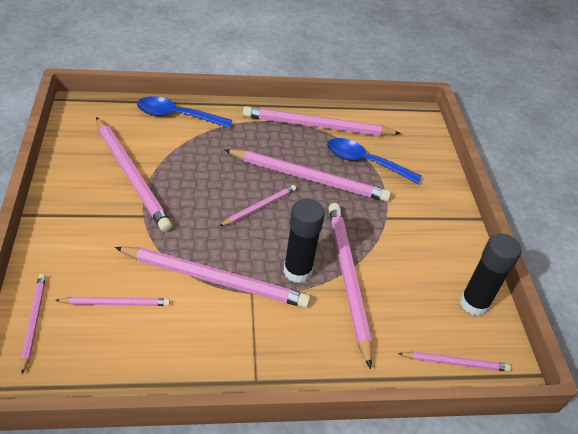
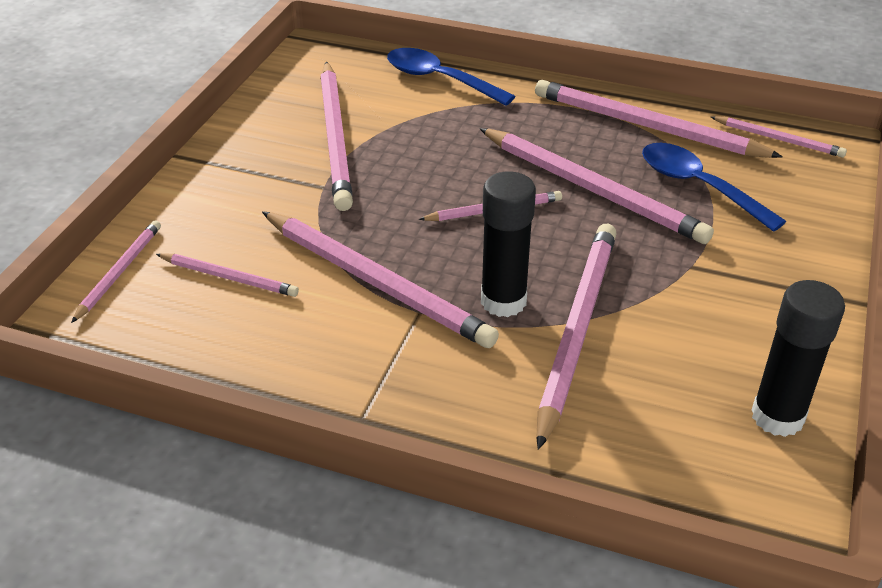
camera: 30 degrees right, 5 degrees down
pink pencil [398,351,511,372] -> pink pencil moved to [711,116,847,158]

